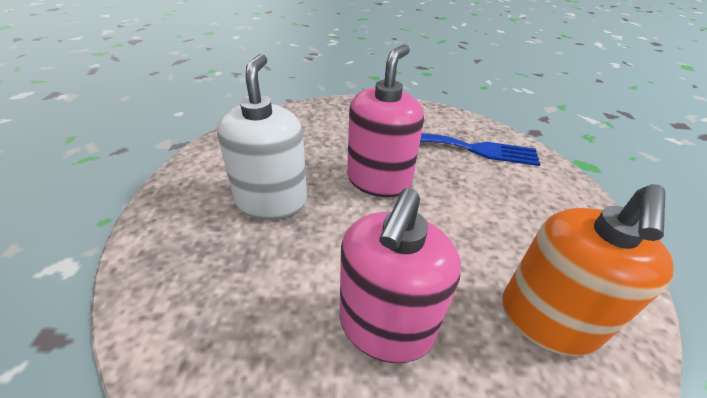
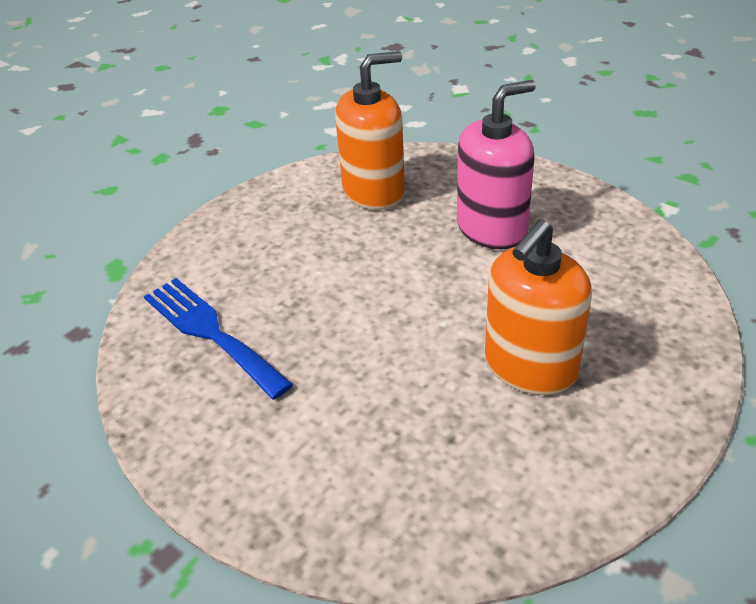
camera: 140 degrees left, 0 degrees up
white soap dispenser [217,54,307,220] -> orange soap dispenser [485,219,592,395]
pink soap dispenser [347,44,424,197] -> none

